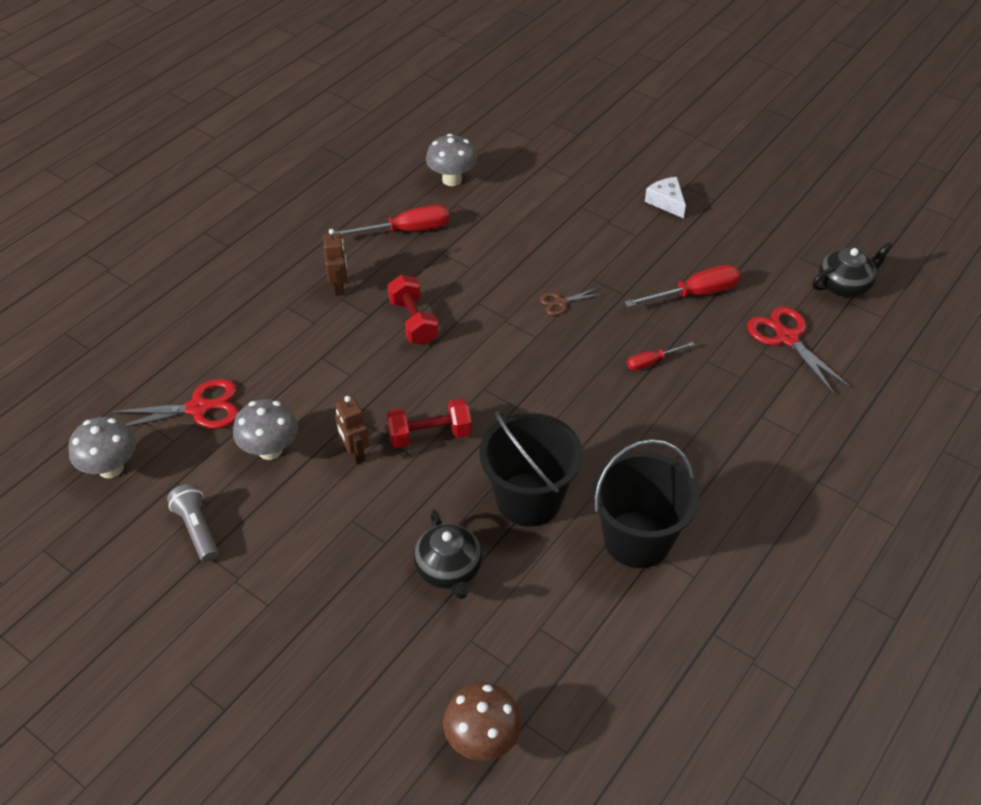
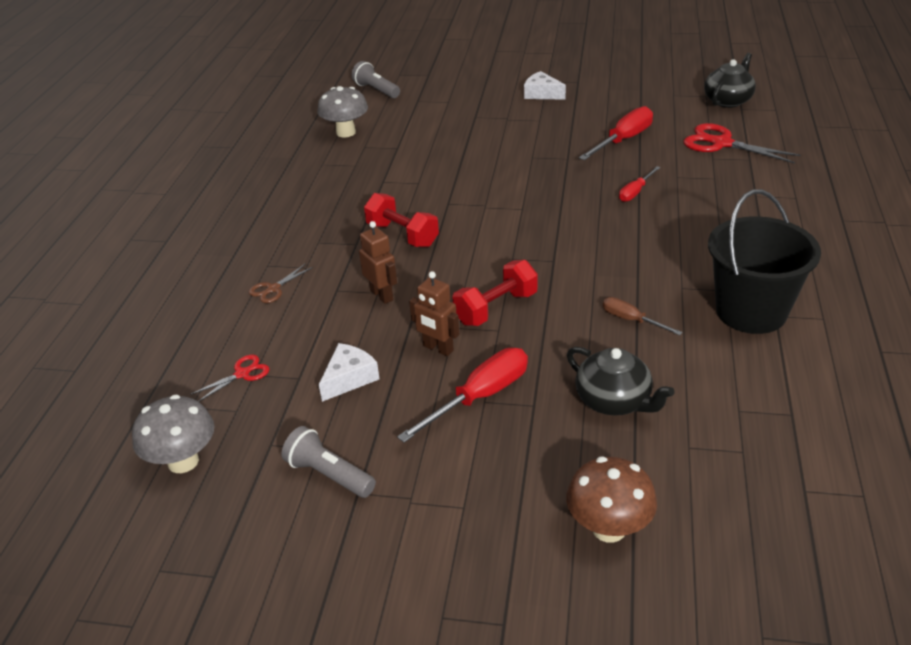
camera: 25 degrees left, 10 degrees down
red scissors [109,379,239,429] -> red scissors [190,355,269,402], size x0.53
grey mushroom [233,399,298,460] -> white cheese [319,343,379,402]
brown robot [323,229,348,296] -> brown robot moved to [359,221,397,304]
red screwdriver [334,205,449,236] -> red screwdriver moved to [397,348,528,443]
brown mushroom [443,683,522,761] -> brown mushroom moved to [566,457,657,543]
black bucket [480,411,583,527] -> brown screwdriver [603,297,683,335]
brown scissors [540,288,602,315] -> brown scissors moved to [249,264,313,303]
none -> grey flashlight [352,61,400,98]

